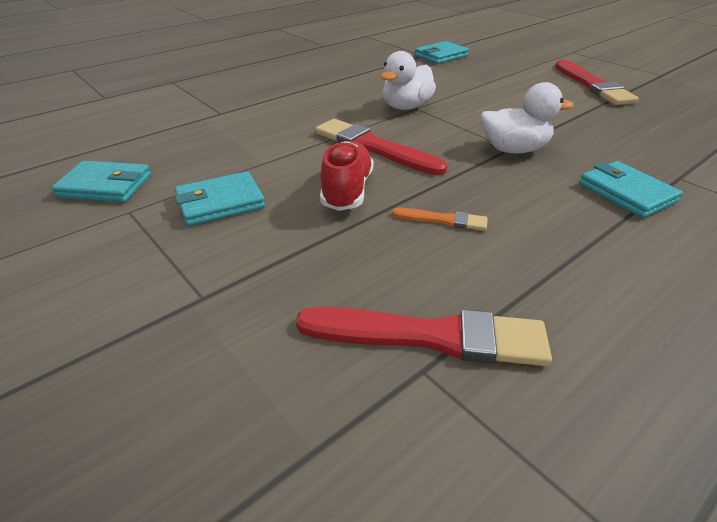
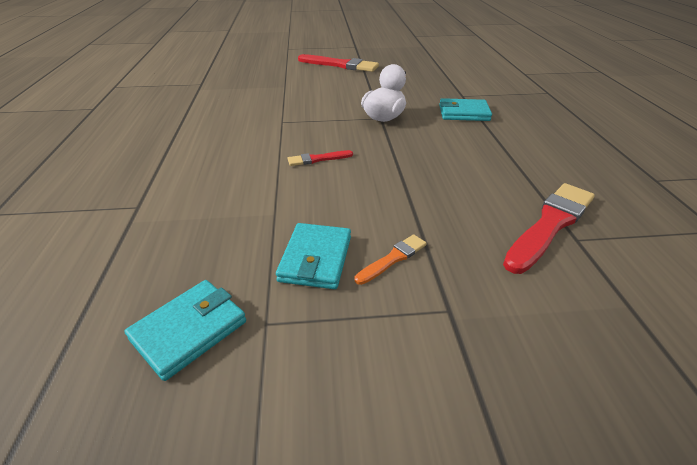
camera: 55 degrees left, 0 degrees up
red brush [315,119,447,175] -> red brush [288,150,353,166], size x0.50
red shoe [320,141,374,211] -> none
white duck [381,51,436,110] -> none
orange brush [392,208,488,231] -> orange brush moved to [355,234,427,285]
turquoise wallet [415,41,469,64] -> none

